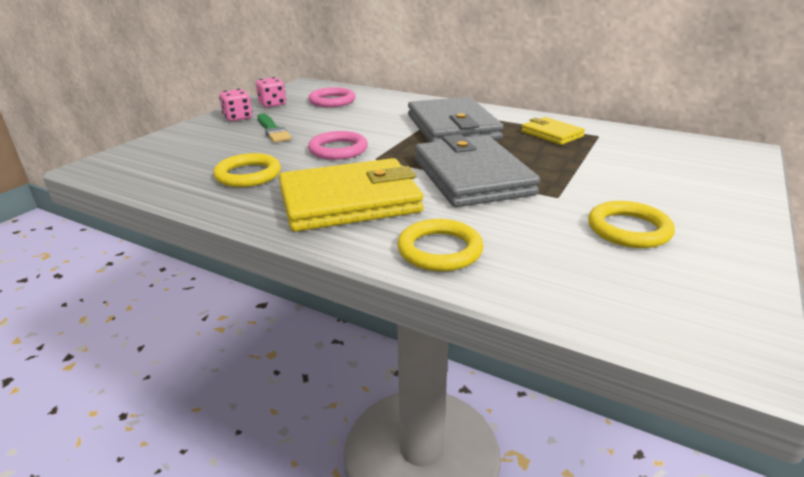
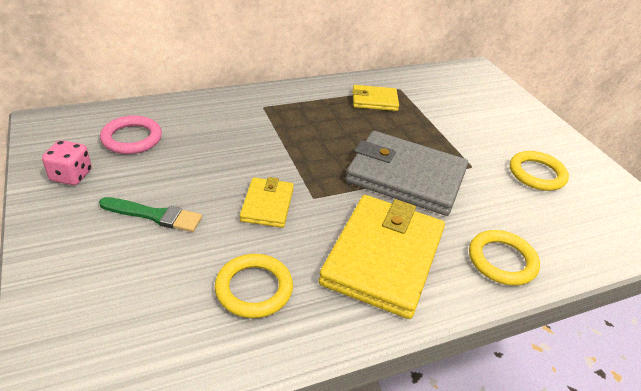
camera: 55 degrees left, 10 degrees up
pink dice [219,89,252,121] -> none
pink ring [308,131,368,160] -> yellow wallet [240,177,294,228]
grey wallet [408,97,504,142] -> none

